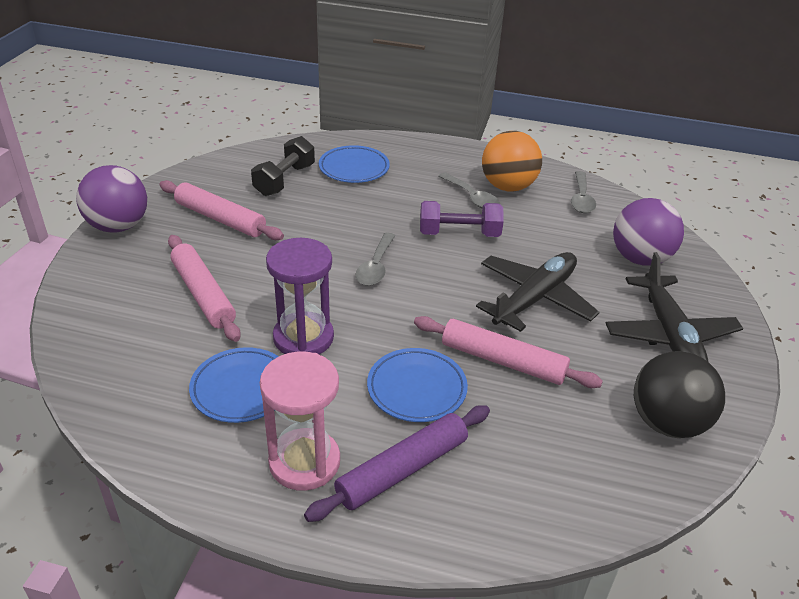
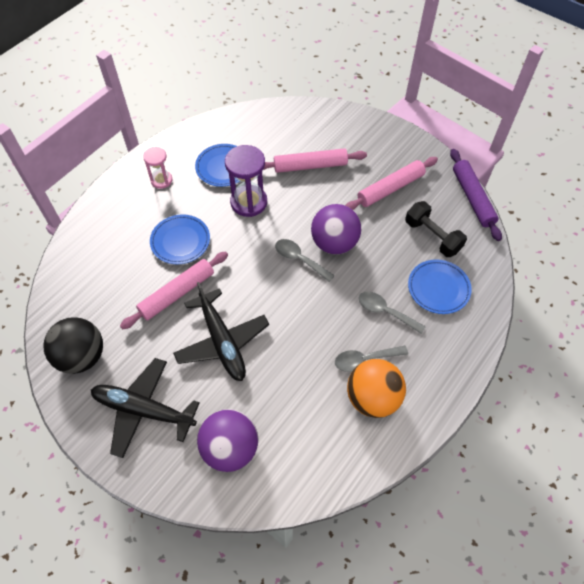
camera: 115 degrees right, 20 degrees up
purple ball [76,165,147,232] -> purple ball moved to [311,204,361,254]
pink hourglass [260,351,340,491] -> pink hourglass [143,147,172,189], size x0.60
purple rolling pin [304,405,490,522] -> purple rolling pin moved to [450,149,502,241]
purple dumbbell [420,201,504,237] -> none
grey spoon [571,171,596,213] -> grey spoon moved to [358,291,426,334]

